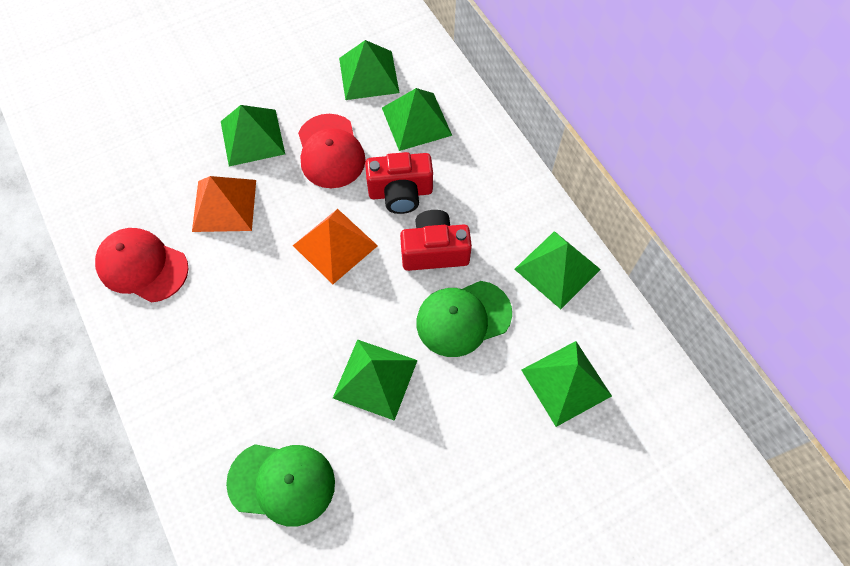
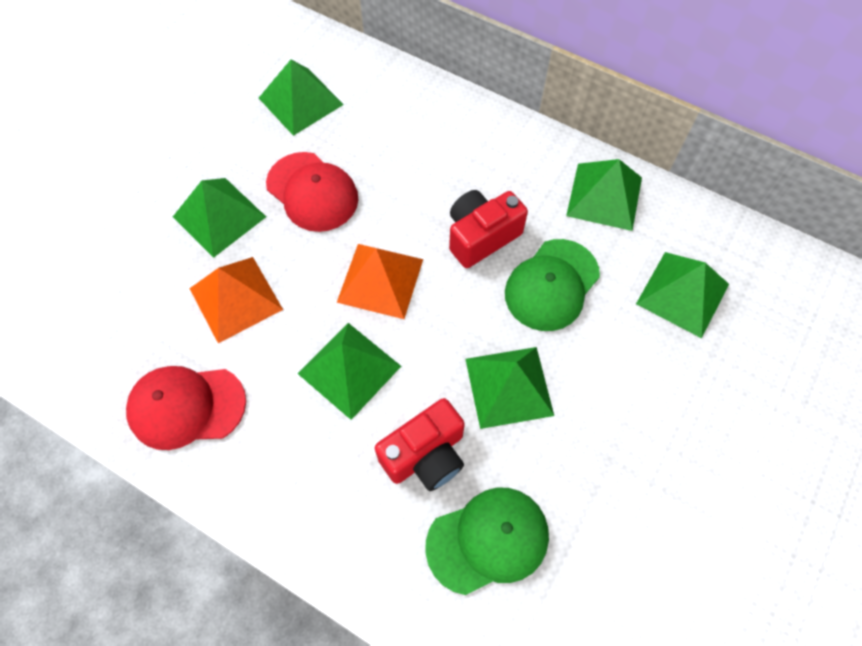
camera: 30 degrees left, 0 degrees up
red camera [365,152,433,214] -> red camera moved to [375,398,465,491]
green pyramid [382,88,452,151] -> green pyramid moved to [297,323,401,420]

